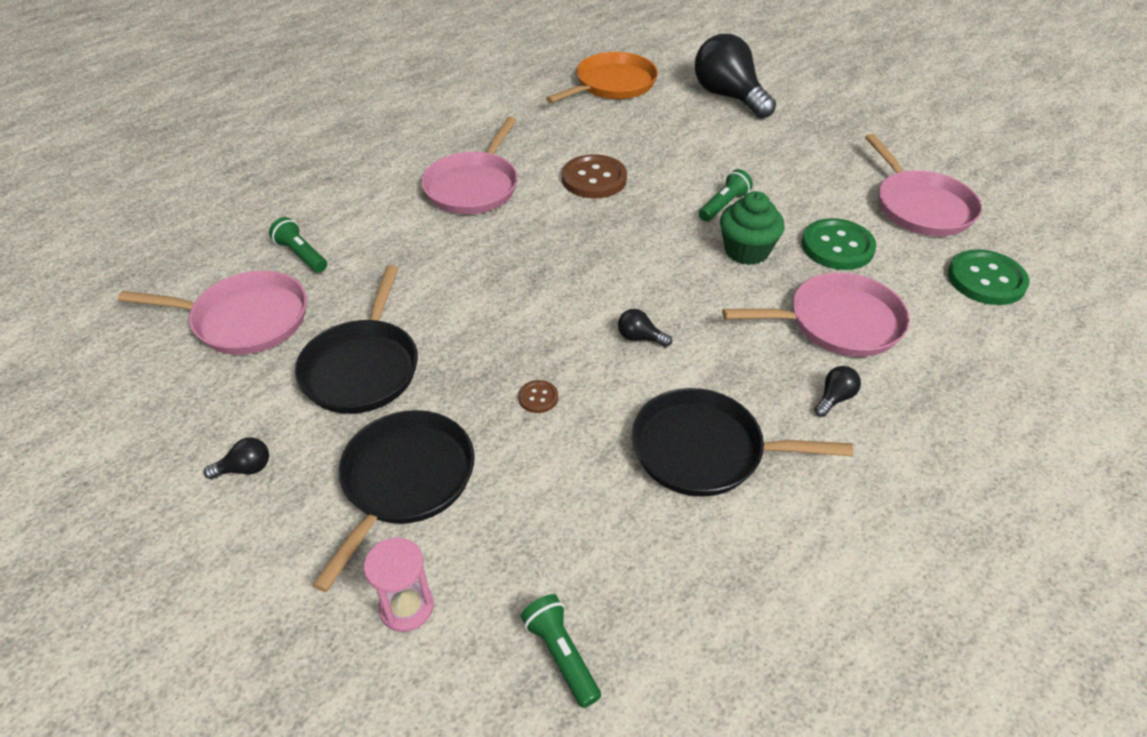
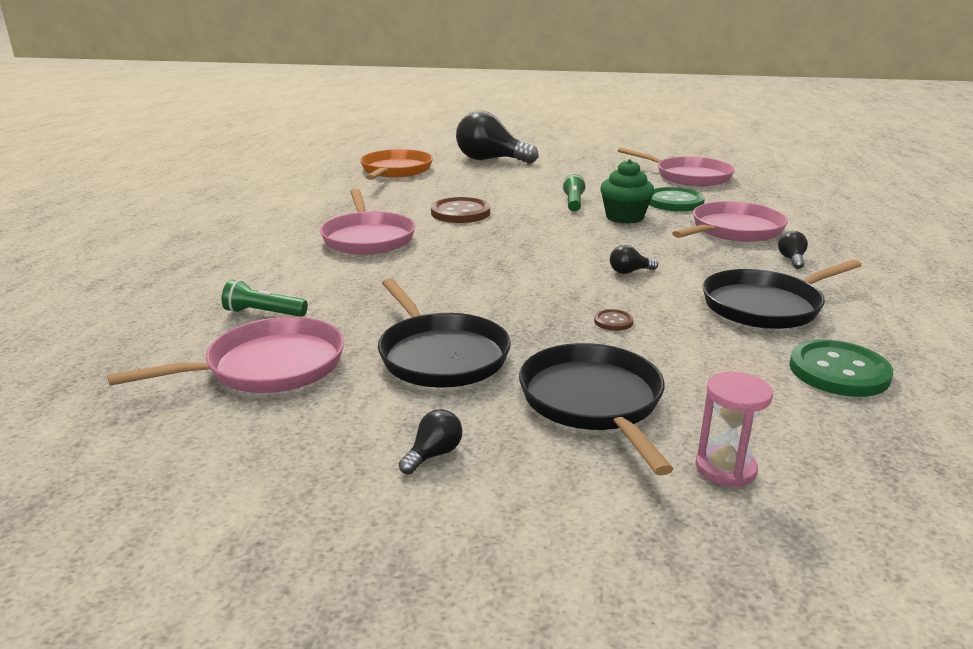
camera: 35 degrees left, 20 degrees down
green flashlight [521,594,601,708] -> none
green button [948,249,1029,305] -> green button moved to [789,340,893,397]

